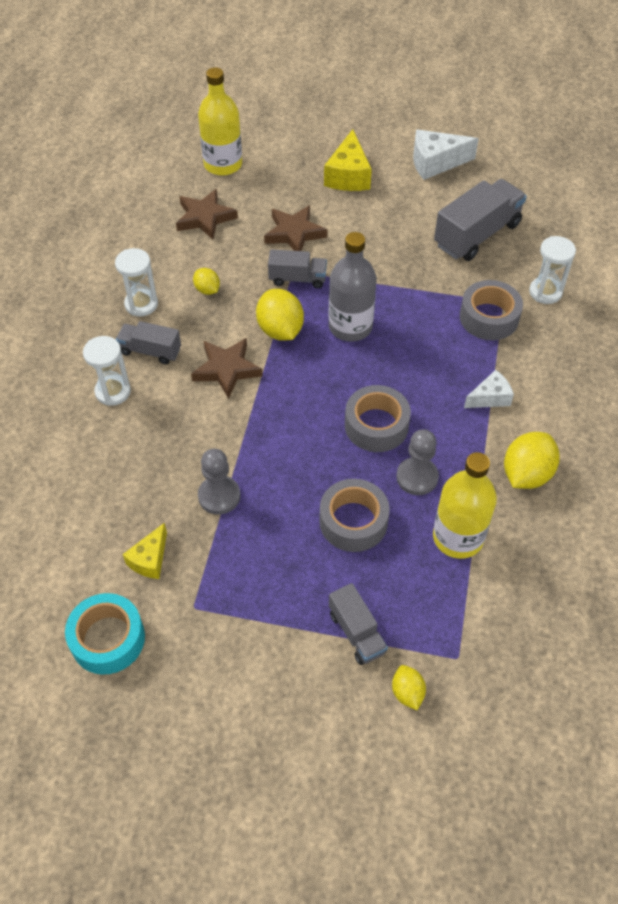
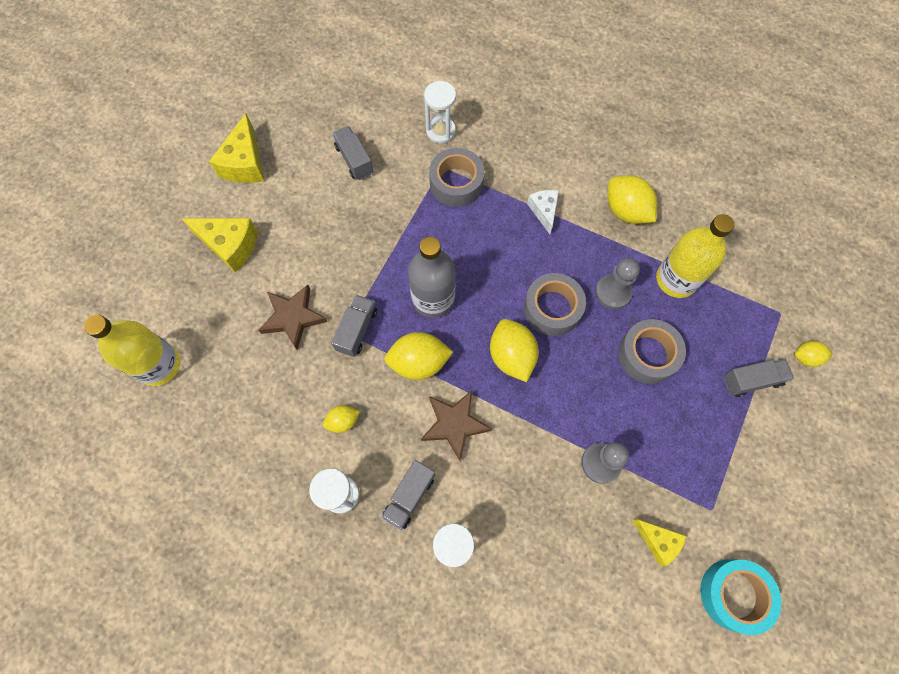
camera: 75 degrees left, 15 degrees up
brown star [176,189,238,240] -> none
white cheese [413,129,479,180] -> yellow cheese [209,113,264,183]
grey truck [434,179,527,261] -> grey truck [332,126,373,180], size x0.57
none -> yellow lemon [490,319,539,382]

